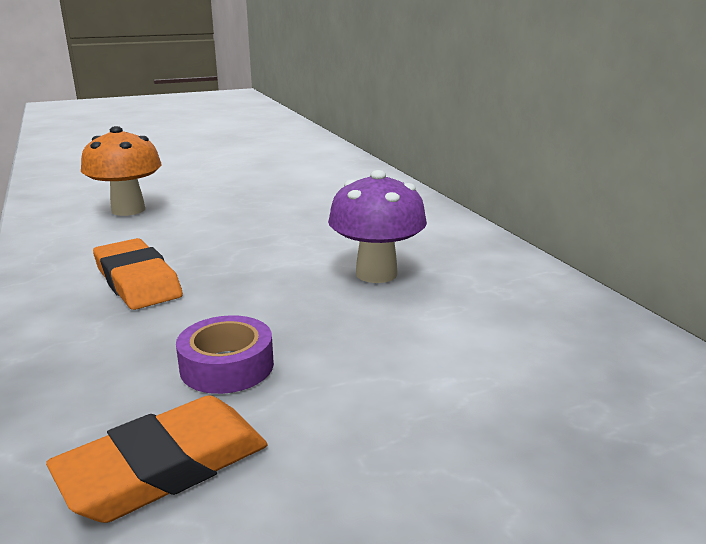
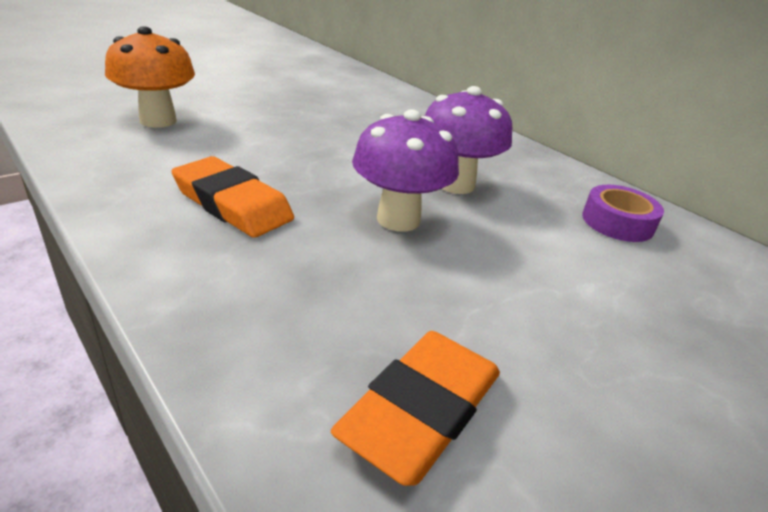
camera: 20 degrees left, 10 degrees up
purple tape [176,315,274,394] -> purple tape moved to [582,185,664,242]
none -> purple mushroom [352,109,459,232]

